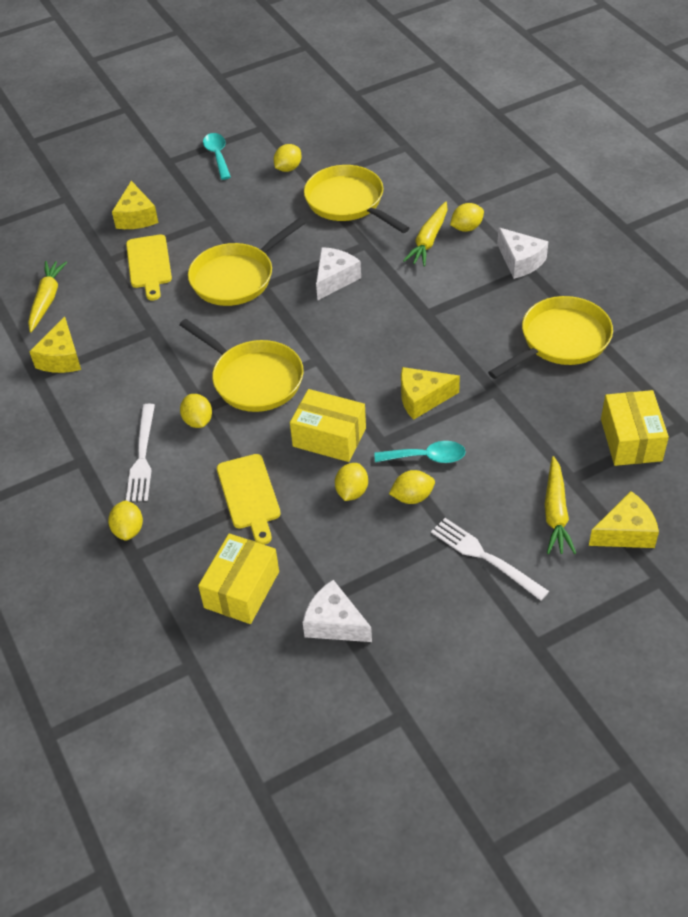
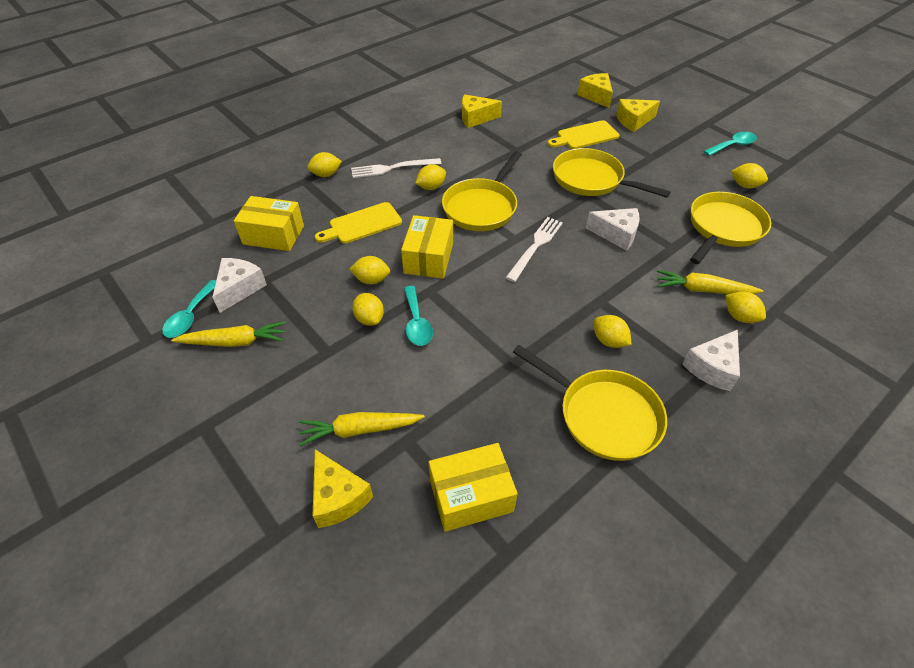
camera: 75 degrees right, 0 degrees up
yellow carrot [28,261,67,332] -> yellow carrot moved to [171,322,286,347]
yellow cheese [401,367,460,420] -> yellow cheese moved to [578,73,613,108]
white fork [431,518,549,601] -> white fork moved to [505,217,563,282]
none -> turquoise spoon [162,280,216,338]
none -> yellow lemon [594,315,631,348]

